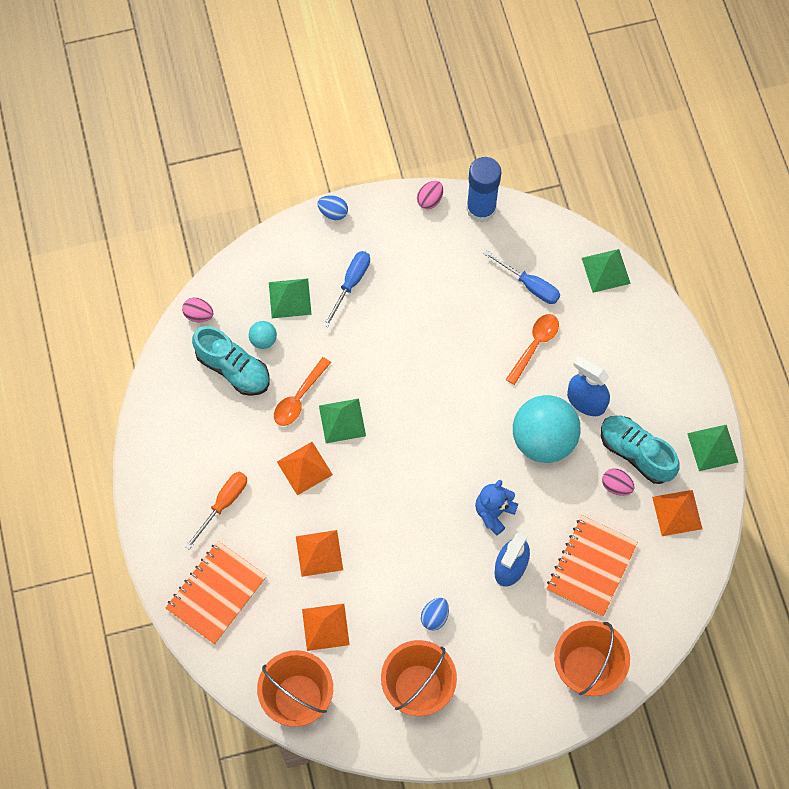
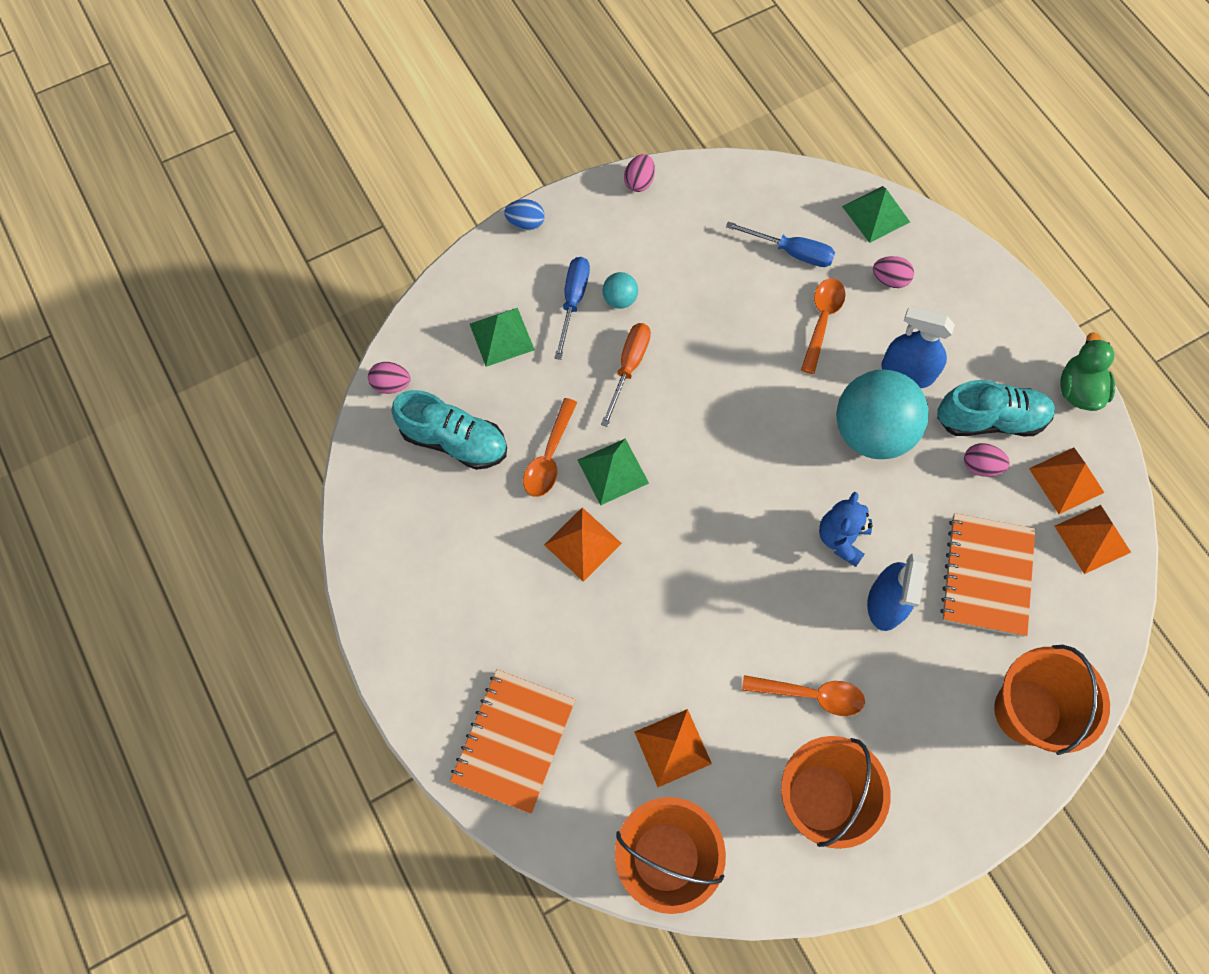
camera: 15 degrees left, 0 degrees up
orange screwdriver [185,472,247,550] -> orange screwdriver moved to [601,323,651,427]
turquoise ball [249,321,277,349] -> turquoise ball moved to [602,272,638,309]
orange pyramid [296,530,343,577] -> orange pyramid moved to [1054,505,1131,574]
blue egg [421,598,449,630] -> orange spoon [742,675,865,716]
blue glue stick [466,157,501,223] -> none
turquoise shoe [601,415,680,484] -> turquoise shoe turned 150 degrees clockwise [937,380,1055,437]
green pyramid [687,425,738,471] -> green duck [1061,332,1115,411]
none -> pink egg [873,256,914,288]

